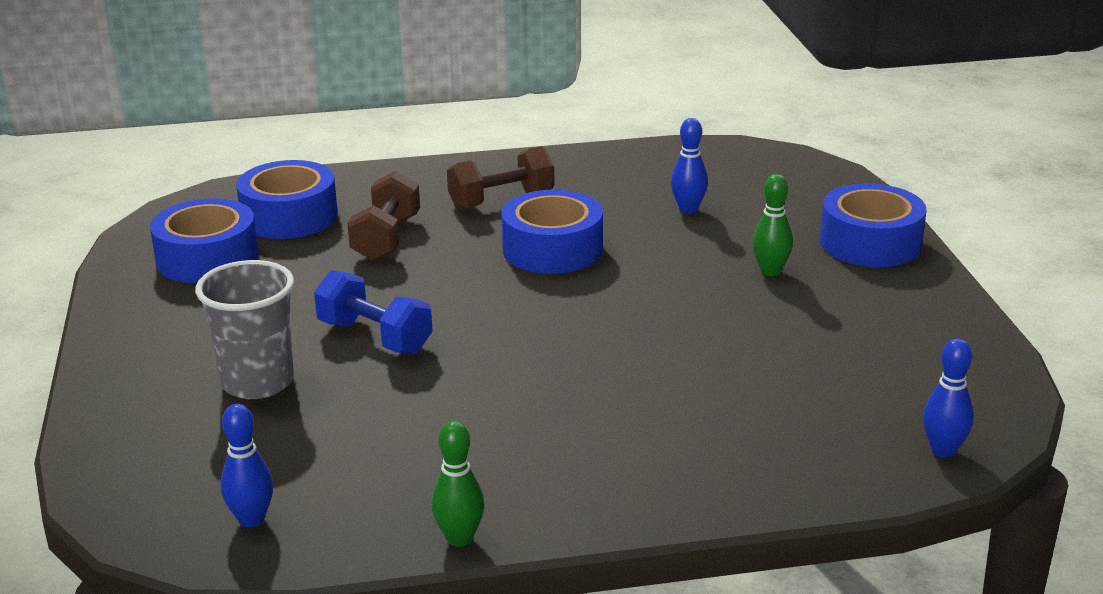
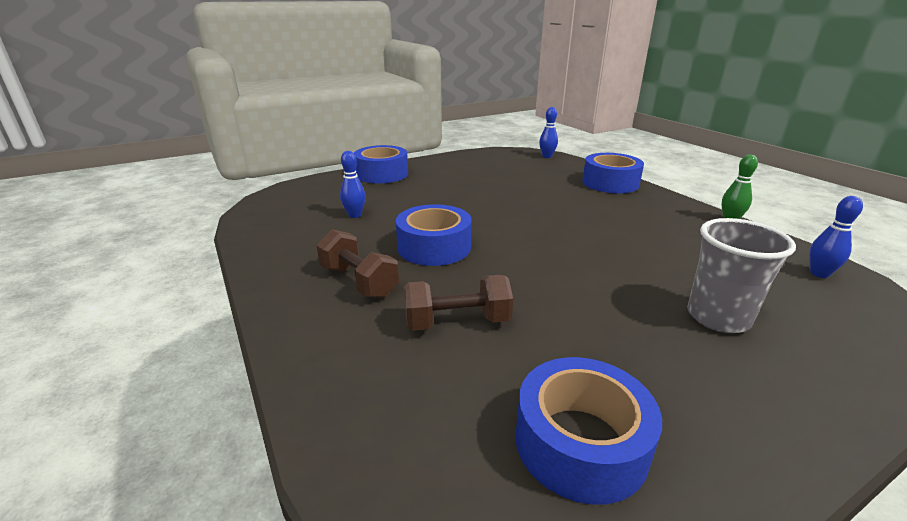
camera: 110 degrees left, 0 degrees up
blue tape [236,160,338,239] -> blue tape moved to [582,153,644,193]
blue dumbbell [314,270,433,354] -> none
green bowling pin [752,174,793,276] -> none

